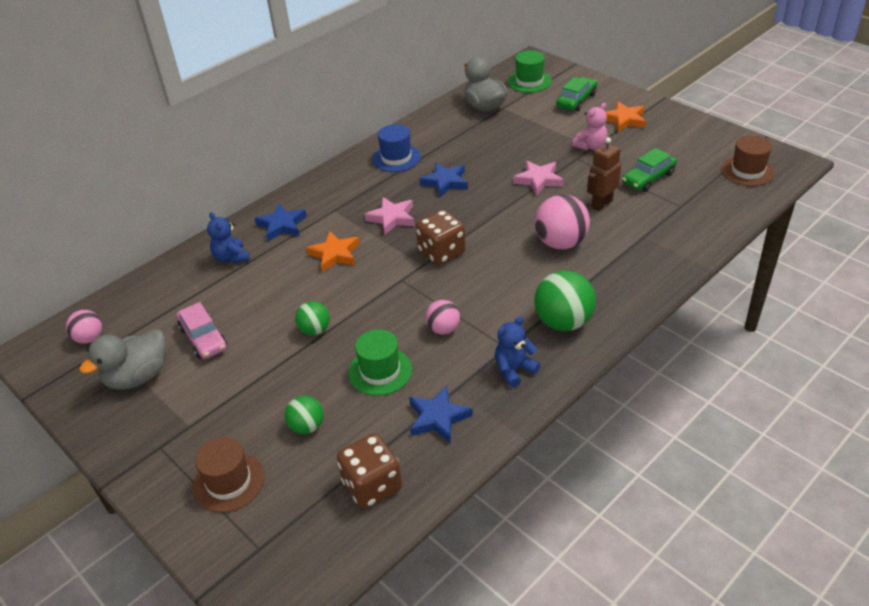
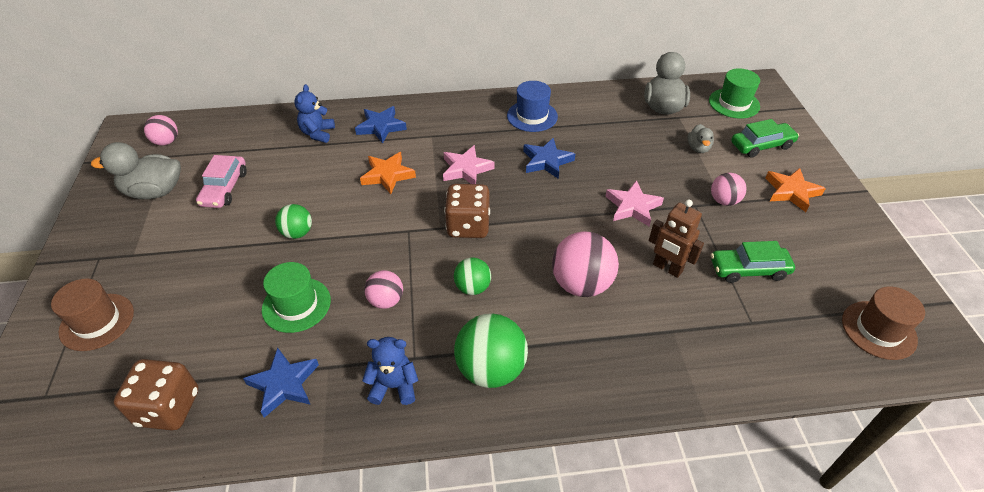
camera: 35 degrees right, 5 degrees up
green ball [285,396,324,434] -> green ball moved to [454,258,491,295]
pink teddy bear [572,103,608,150] -> pink ball [711,173,746,206]
brown robot [587,137,621,211] -> brown robot turned 135 degrees counterclockwise [649,200,704,278]
none -> grey duck [687,124,714,153]

